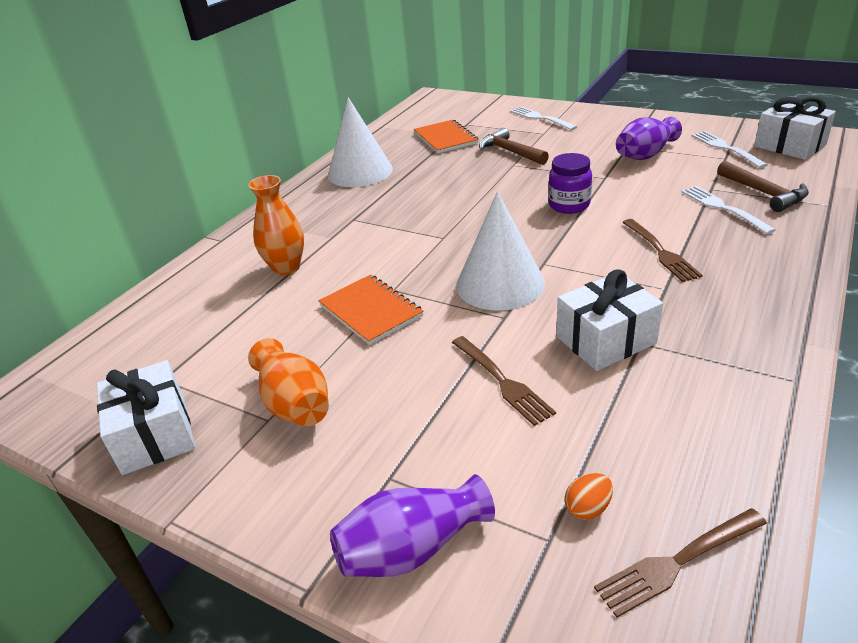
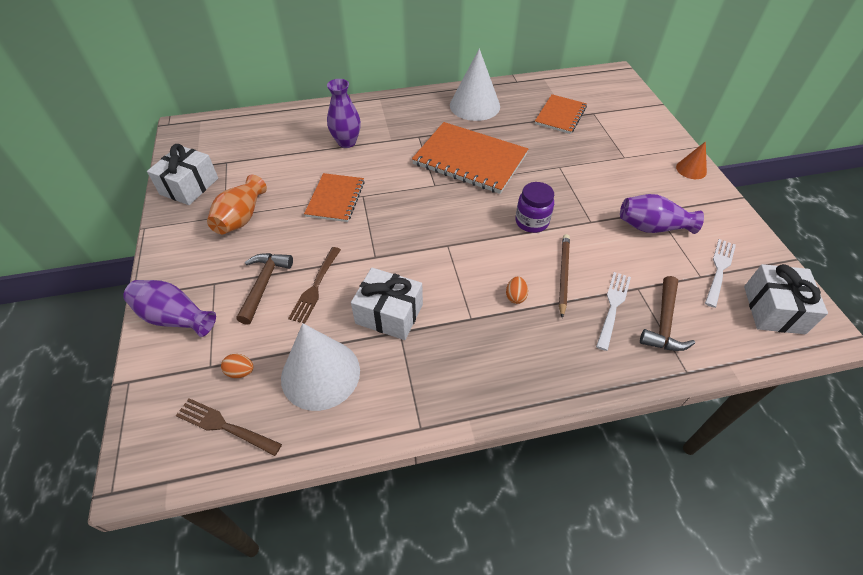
camera: 45 degrees right, 15 degrees up
orange vase [248,175,304,275] -> purple vase [327,79,361,148]
white cone [456,191,545,311] -> white cone moved to [281,323,360,411]
brown hammer [479,128,549,165] -> brown hammer moved to [236,253,293,325]
white fork [510,107,577,130] -> none
brown fork [622,219,703,282] -> orange egg [506,277,528,304]
none -> orange notebook [412,122,528,194]
none -> brown pencil [559,234,570,318]
none -> orange cone [676,141,707,179]

